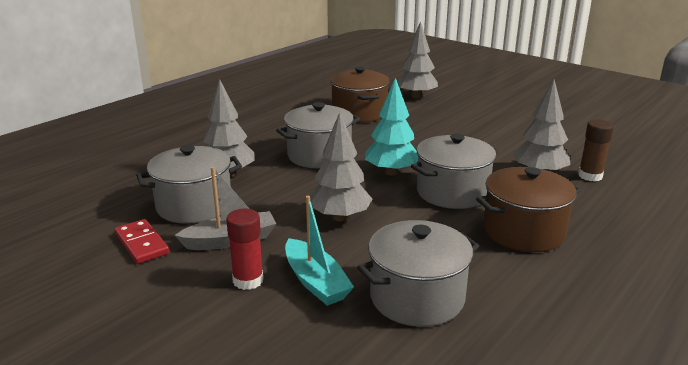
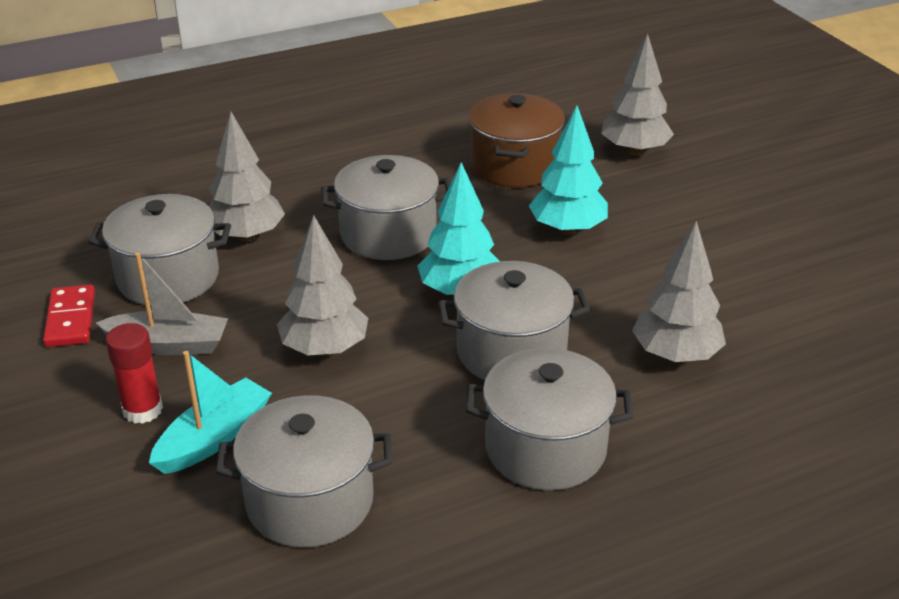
camera: 25 degrees right, 10 degrees up
turquoise boat [285,196,354,306] -> turquoise boat turned 135 degrees counterclockwise [149,351,272,474]
brown pot [476,167,582,252] -> grey pot [466,348,633,490]
brown glue stick [578,120,614,182] -> none
none -> turquoise tree [529,105,608,235]

